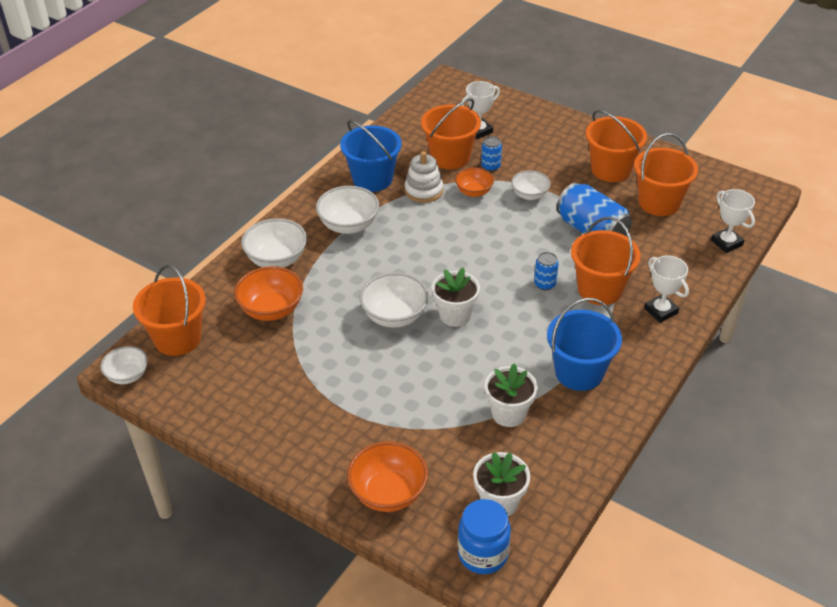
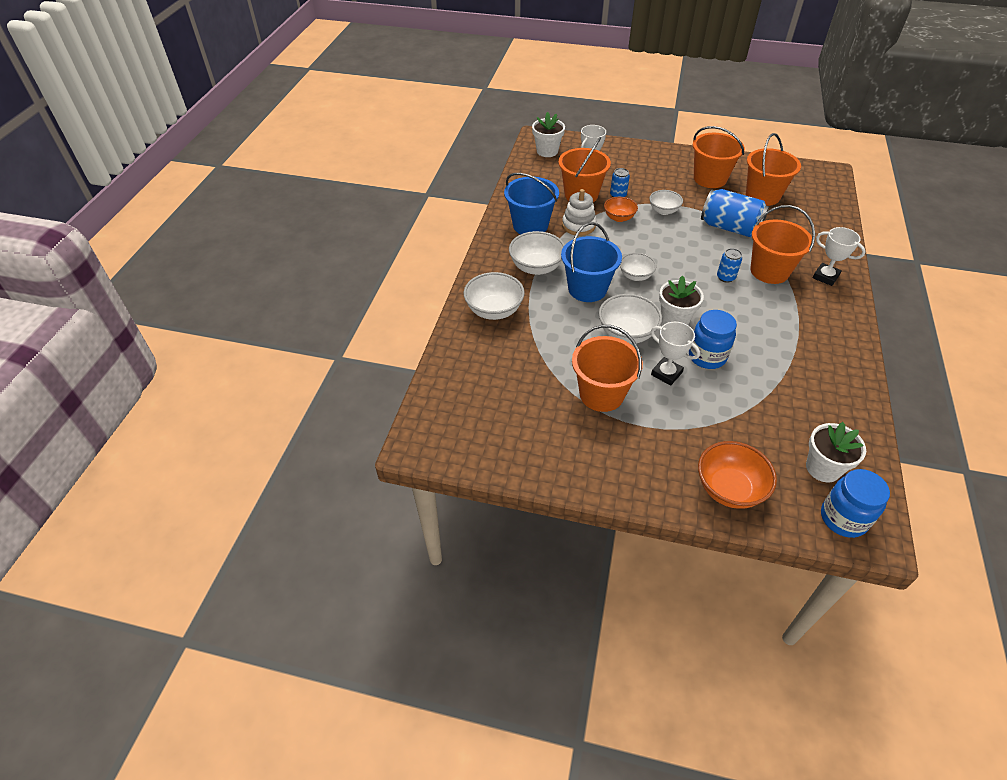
camera: 20 degrees left, 5 degrees up
white bowl [100,346,148,384] -> white bowl moved to [620,253,656,281]
orange bucket [133,264,206,356] -> orange bucket moved to [572,325,643,412]
orange bowl [234,266,303,321] -> none
white flower pot [485,363,538,427] -> white flower pot moved to [532,112,565,157]
blue bucket [547,298,622,391] -> blue bucket moved to [561,222,622,302]
white trophy [711,189,755,253] -> white trophy moved to [651,322,700,386]
none -> blue jar [689,310,737,369]

